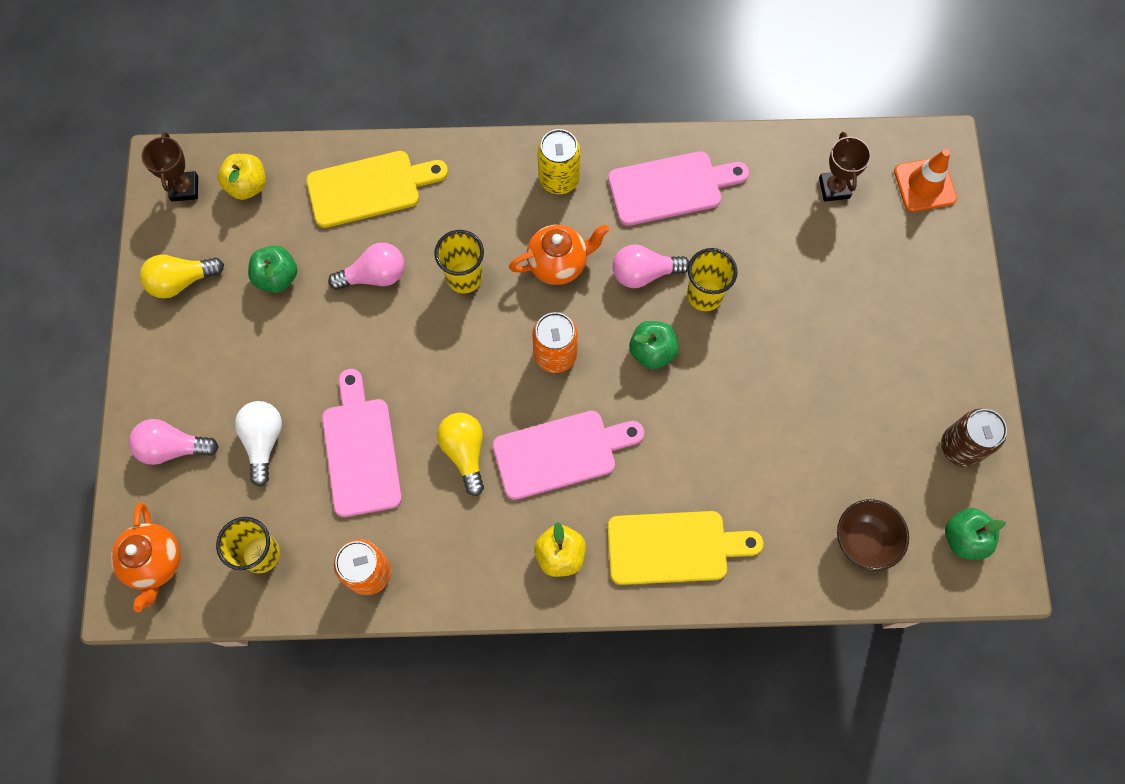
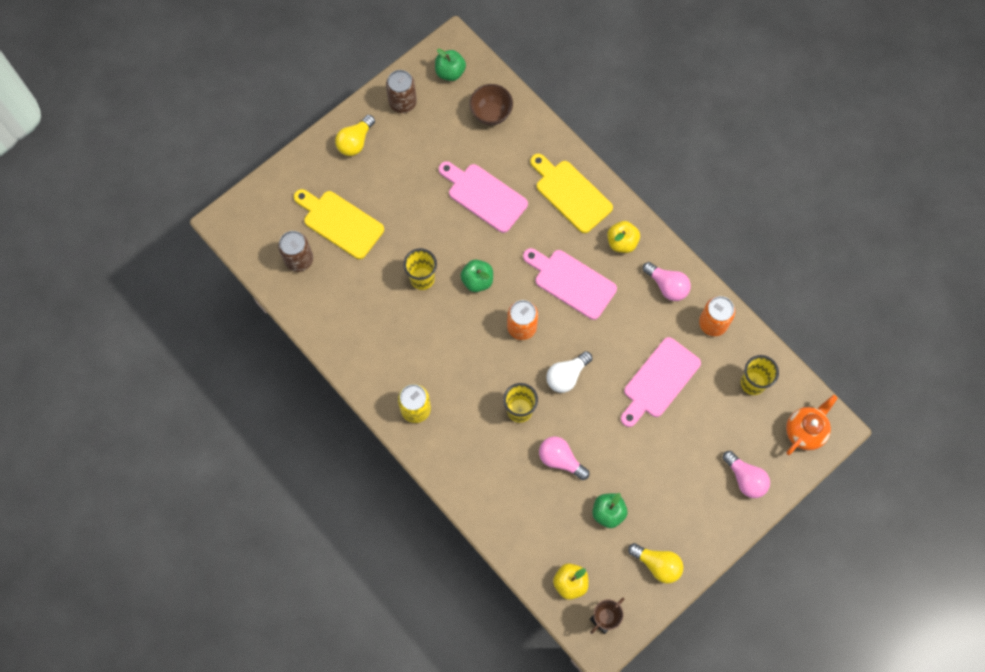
camera: 130 degrees left, 0 degrees up
white light bulb [235,401,282,487] -> white light bulb moved to [546,351,593,393]
yellow cutting board [306,151,448,228] -> yellow cutting board moved to [294,189,384,259]
yellow light bulb [437,413,484,496] -> yellow light bulb moved to [335,115,375,156]
orange teapot [509,224,609,285] -> none
pink cutting board [608,151,749,226] -> pink cutting board moved to [439,161,528,233]
pink light bulb [613,244,689,288] -> pink light bulb moved to [643,262,691,301]
brown trophy [819,132,871,202] -> brown can [278,231,313,272]
orange traffic cone [894,149,957,212] -> none

